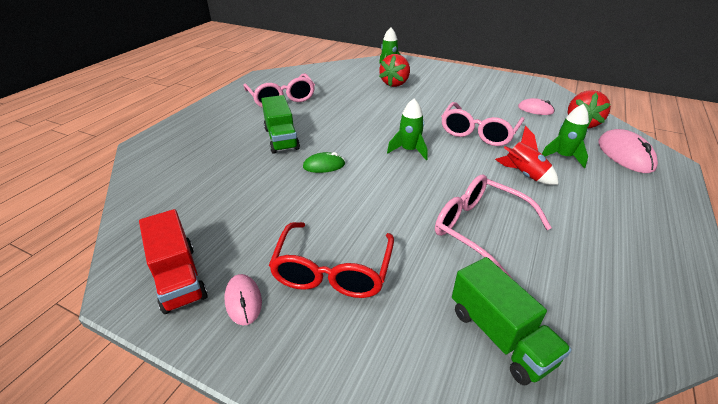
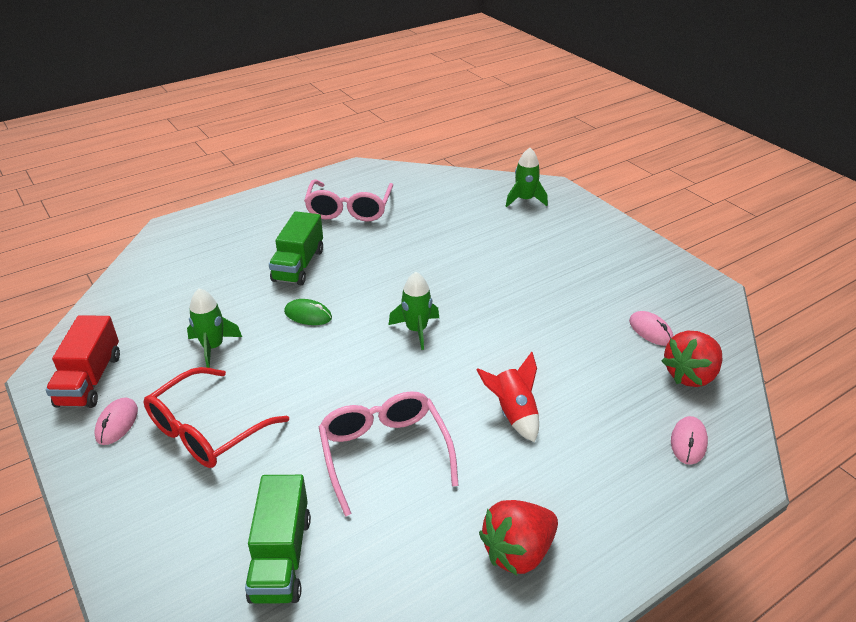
camera: 30 degrees right, 0 degrees up
red strawberry [379,54,410,87] -> red strawberry moved to [479,500,558,575]
pink glasses [441,102,525,146] -> none
green rocket [542,104,589,168] -> green rocket moved to [187,288,242,368]
pink mouse [598,129,658,173] -> pink mouse [671,416,708,465], size x0.60

